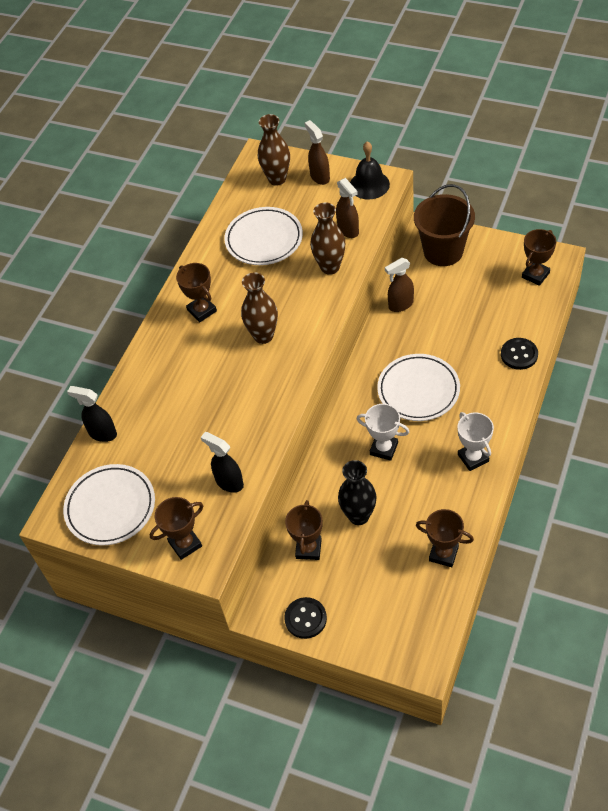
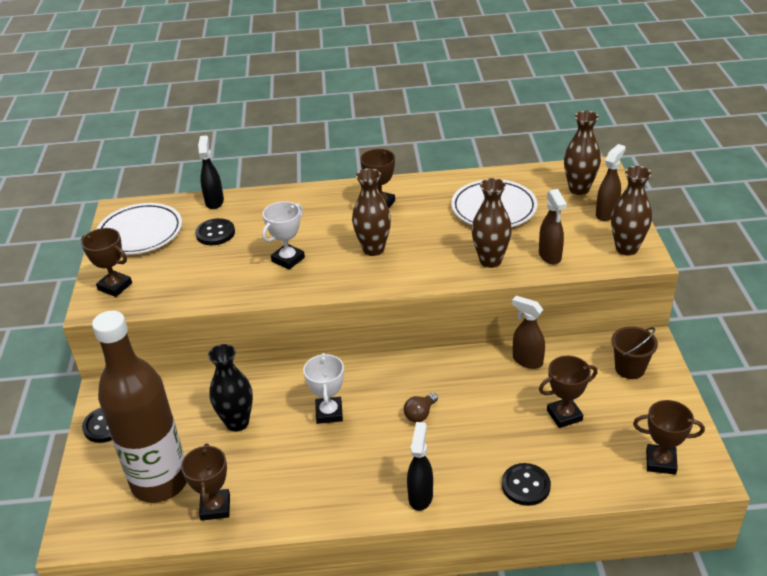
camera: 60 degrees right, 15 degrees down
black spray bottle [201,432,244,493] -> black spray bottle moved to [407,422,433,511]
brown trophy [285,500,323,560] -> brown trophy moved to [539,356,598,428]
brown spray bottle [336,178,359,238] -> brown spray bottle turned 45 degrees counterclockwise [539,189,567,264]
black bell [350,142,390,199] -> brown vase [611,166,652,256]
white plate [377,354,460,421] -> brown light bulb [404,393,438,423]
brown bucket [414,184,475,266] -> brown bucket [612,326,658,379], size x0.59
white trophy [458,412,494,471] -> white trophy moved to [262,201,305,270]
none -> brown bottle [92,310,187,503]
none -> black button [195,218,235,245]

